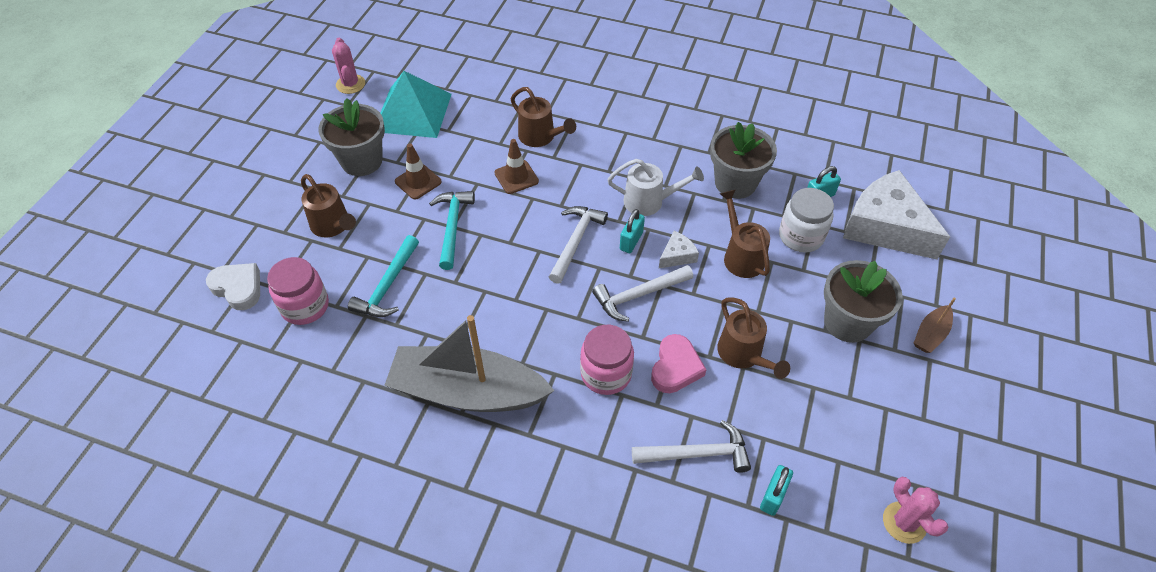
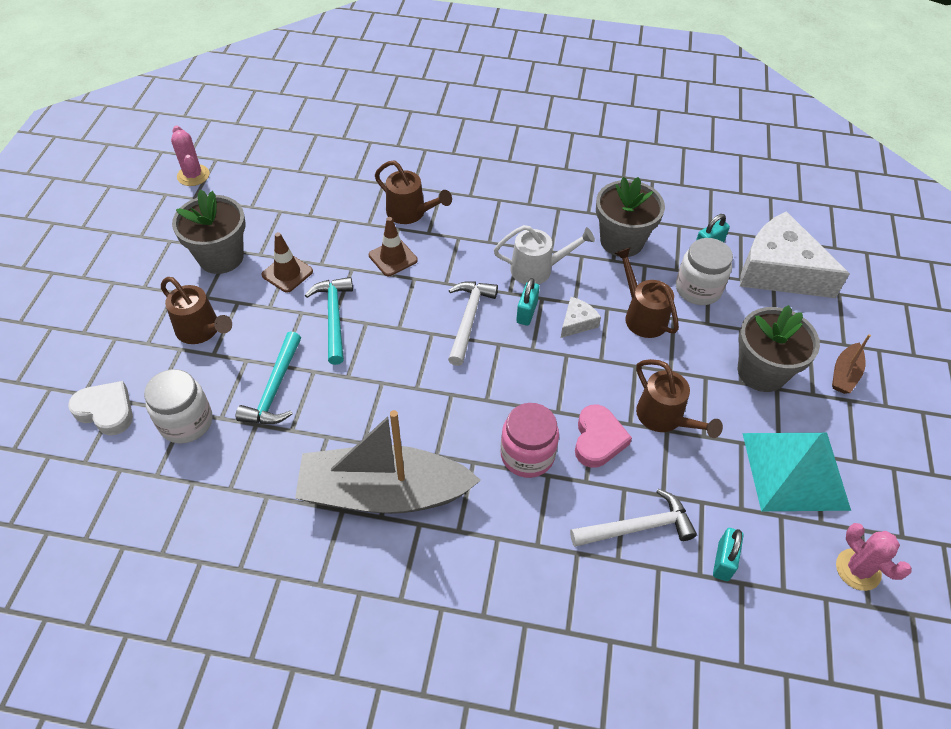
camera: 10 degrees left, 0 degrees up
pink jar [267,257,329,325] -> white jar [144,369,212,443]
turquoise pyramid [380,71,452,138] -> turquoise pyramid moved to [742,433,851,511]
white hammer [592,265,693,322] -> none

